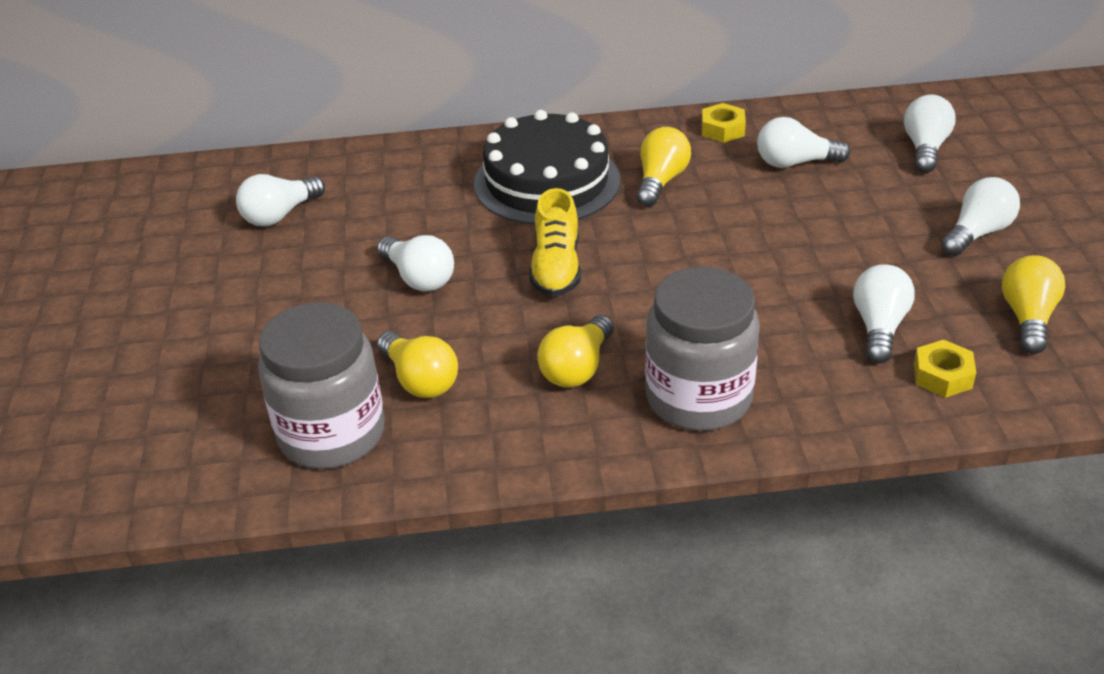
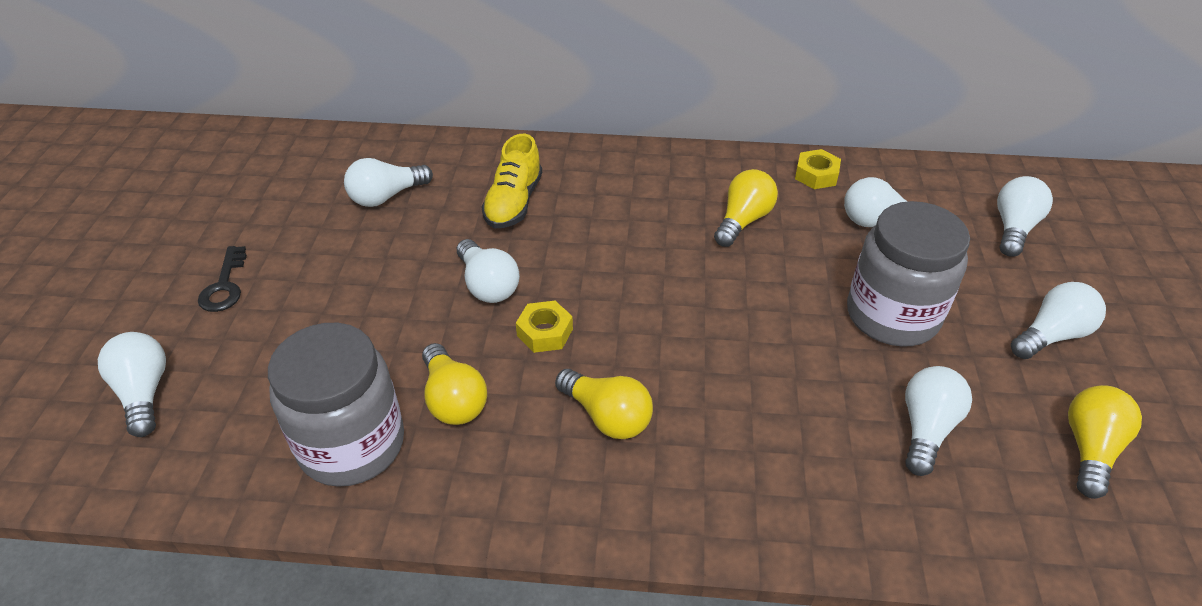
camera: 10 degrees right, 5 degrees up
black cake [474,110,620,225] -> none
yellow shoe [529,188,581,297] -> yellow shoe moved to [481,134,542,228]
yellow light bulb [537,315,614,388] -> yellow light bulb turned 90 degrees counterclockwise [555,369,653,439]
grey jar [645,267,760,431] -> grey jar moved to [847,201,970,347]
yellow nut [914,340,976,398] -> yellow nut moved to [516,301,573,353]
none -> white light bulb [98,332,166,437]
none -> black key [198,246,247,312]

